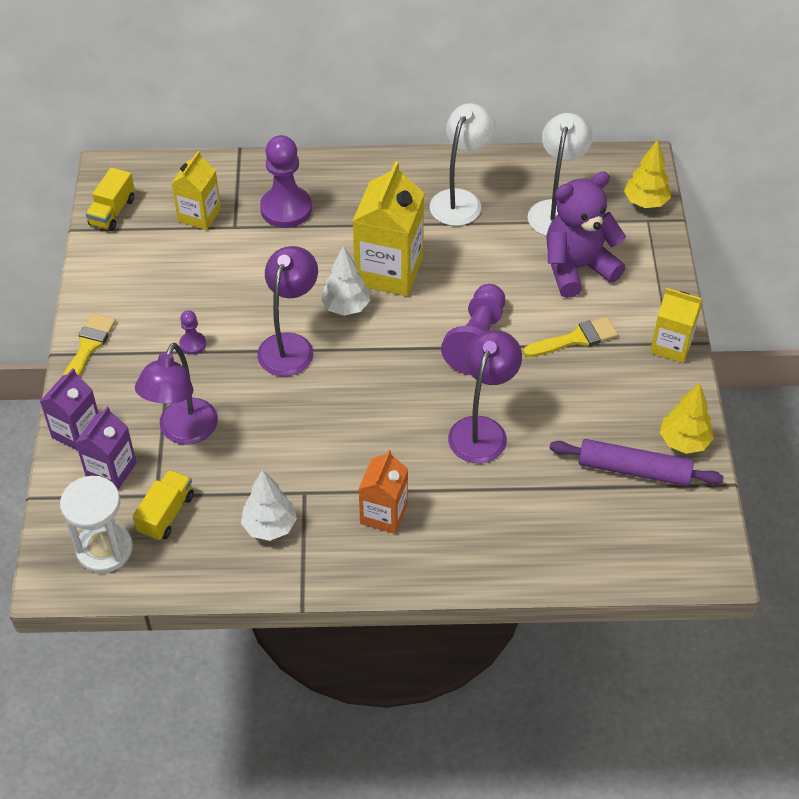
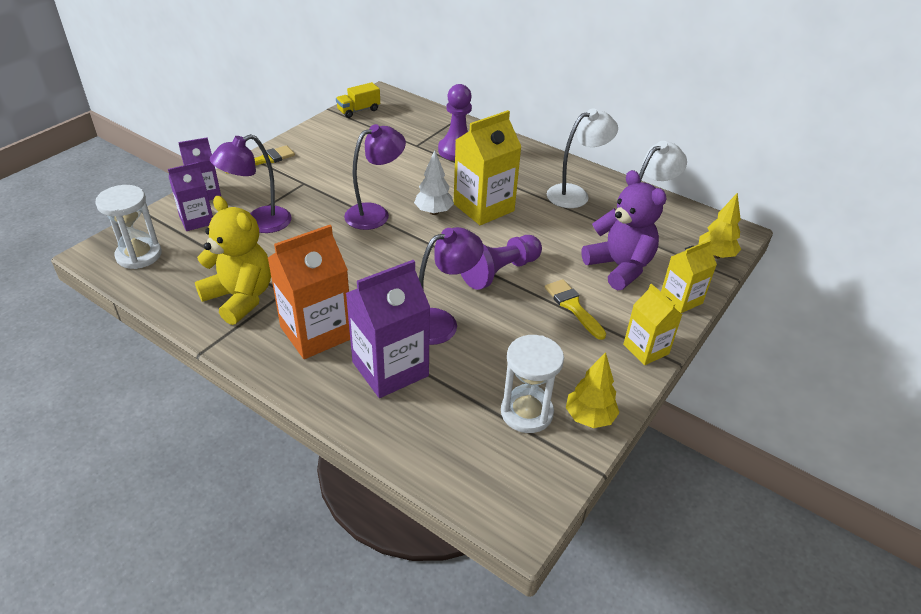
camera: 35 degrees right, 10 degrees down
yellow truck [133,470,194,541] -> none
yellow carton [172,151,221,230] -> yellow carton moved to [661,240,717,313]
purple pawn [179,310,206,355] -> none
white tree [241,470,297,541] -> yellow teddy bear [195,196,271,325]
orange carton [359,450,408,534] -> orange carton [268,225,350,359], size x1.65
yellow brush [523,317,618,357] -> yellow brush turned 135 degrees counterclockwise [545,279,606,340]
purple teddy bear [547,171,626,298] -> purple teddy bear turned 45 degrees clockwise [582,170,667,290]
purple rolling pin [549,439,724,486] -> white hourglass [501,335,564,433]
none -> purple carton [346,260,430,398]

